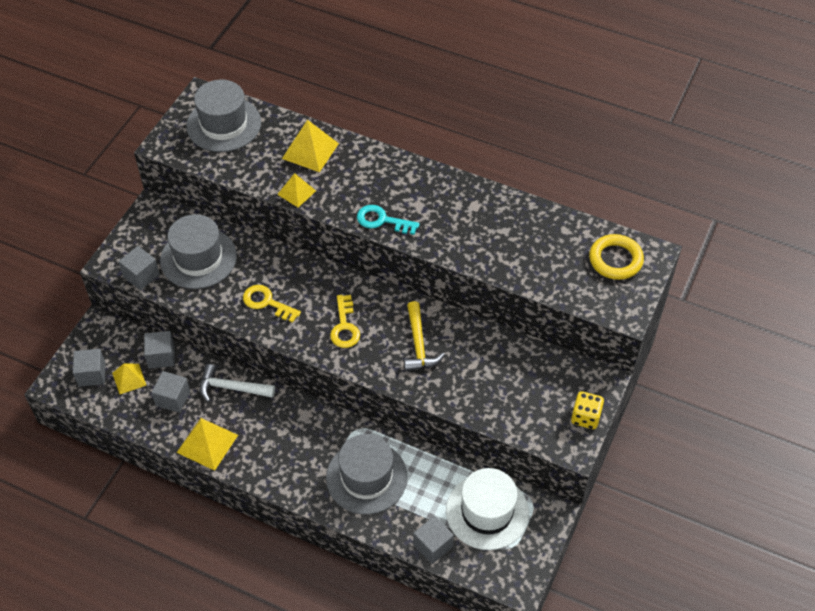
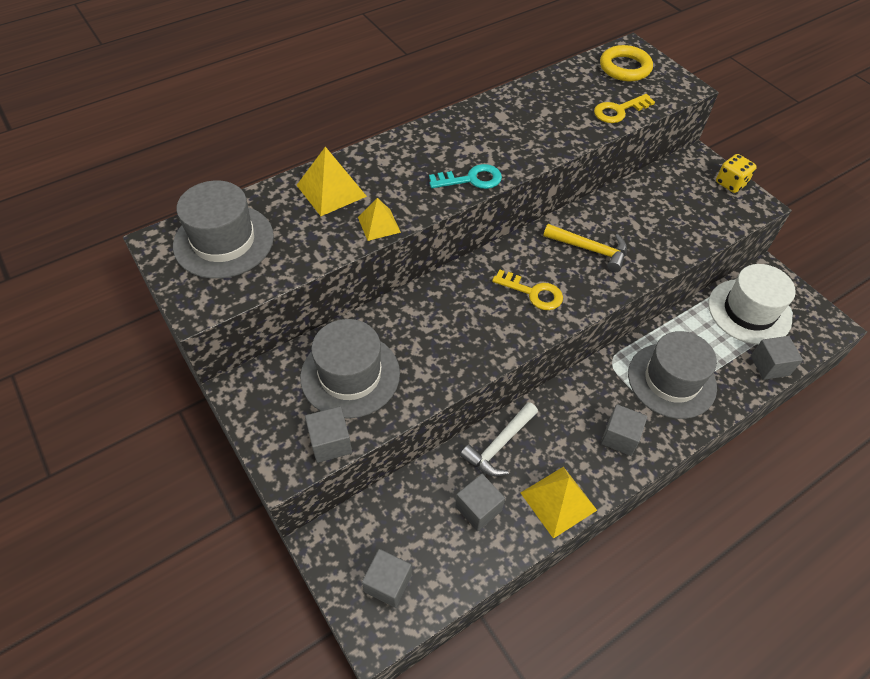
camera: 60 degrees left, 0 degrees up
yellow pyramid [112,363,146,394] -> none
grey cube [144,331,175,369] -> grey cube moved to [601,404,647,456]
yellow key [243,285,301,323] -> yellow key moved to [594,94,655,123]
turquoise key [357,205,420,235] -> turquoise key turned 150 degrees counterclockwise [429,164,502,189]

